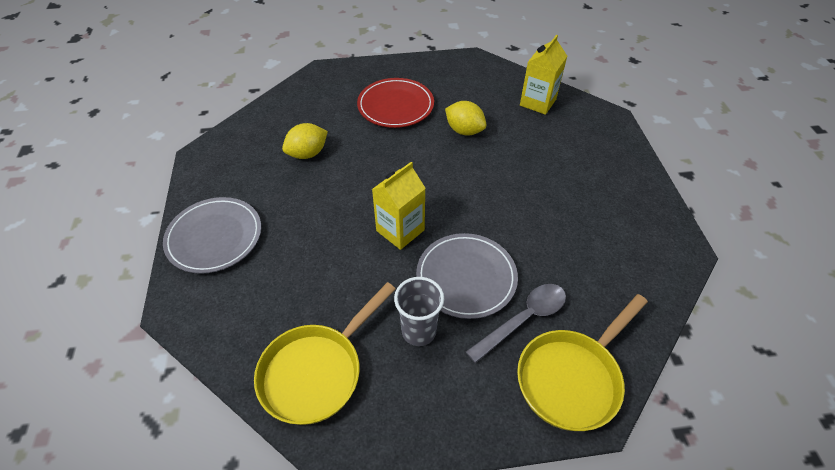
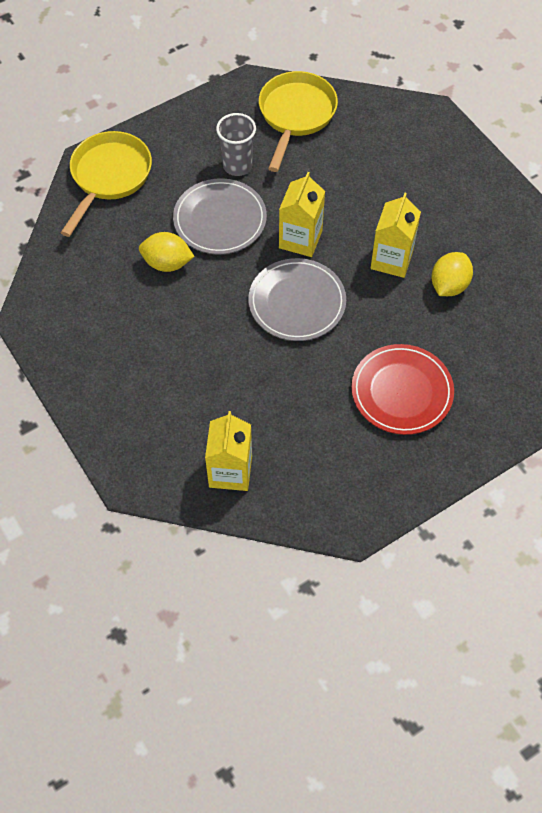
camera: 155 degrees right, 10 degrees up
grey plate [163,197,261,274] -> grey plate moved to [248,258,346,341]
yellow lemon [445,101,486,136] -> yellow lemon moved to [139,232,195,272]
grey spoon [466,284,566,363] -> none
none -> yellow carton [371,193,421,278]

